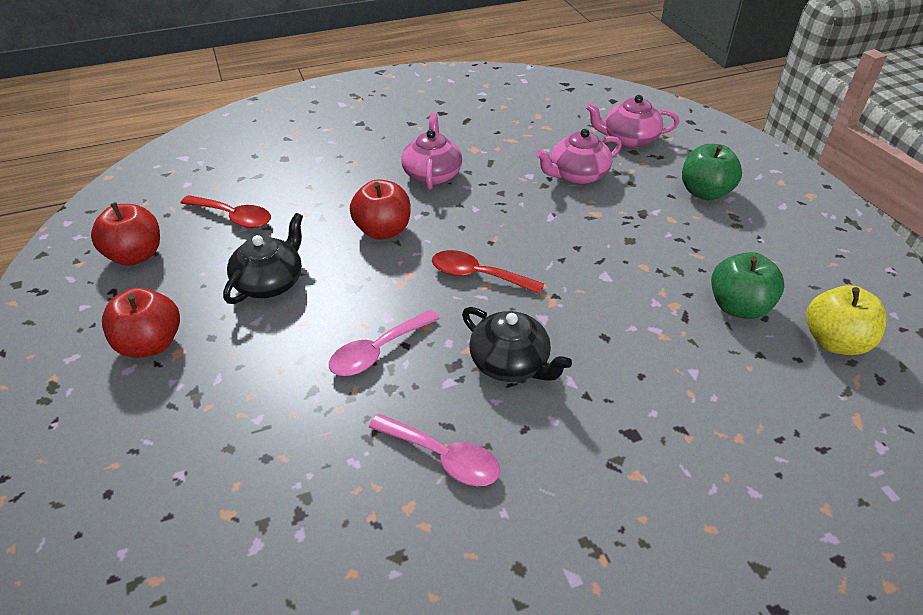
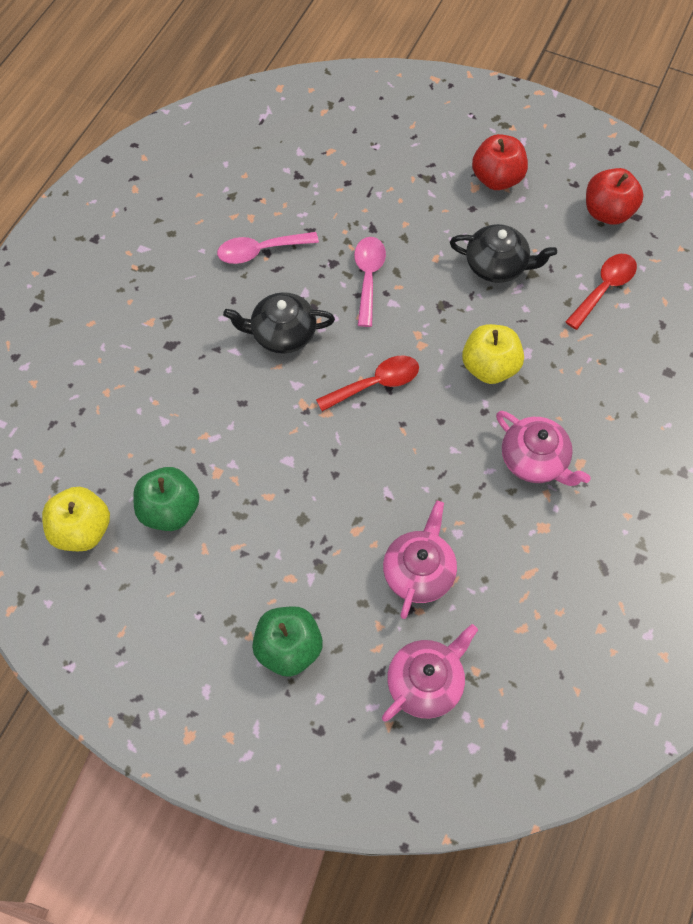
camera: 135 degrees right, 20 degrees up
red spoon [181,195,271,228] -> red spoon turned 150 degrees clockwise [565,254,637,330]
black teapot [223,213,303,304] -> black teapot turned 60 degrees counterclockwise [450,224,557,283]
red apple [350,179,410,240] -> yellow apple [462,324,524,384]

